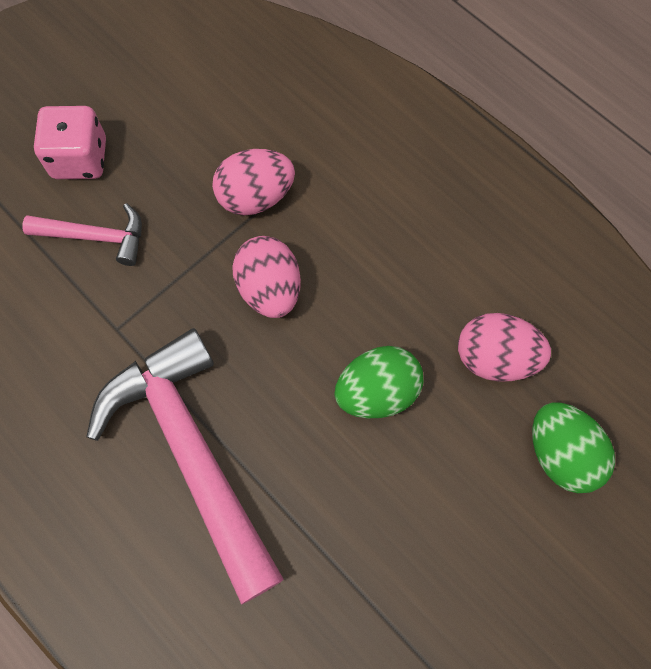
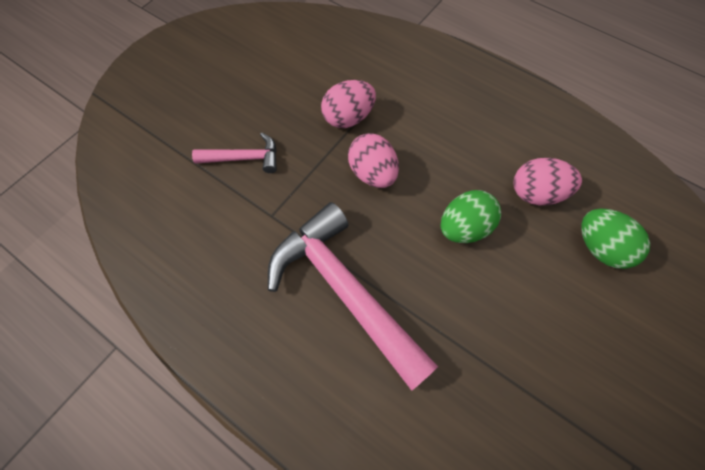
camera: 10 degrees left, 5 degrees down
pink dice [34,106,106,179] -> none

